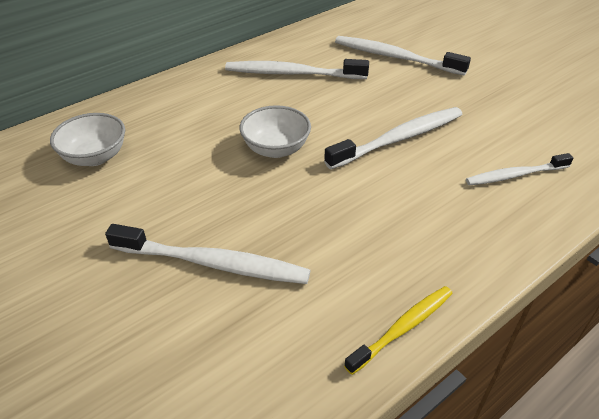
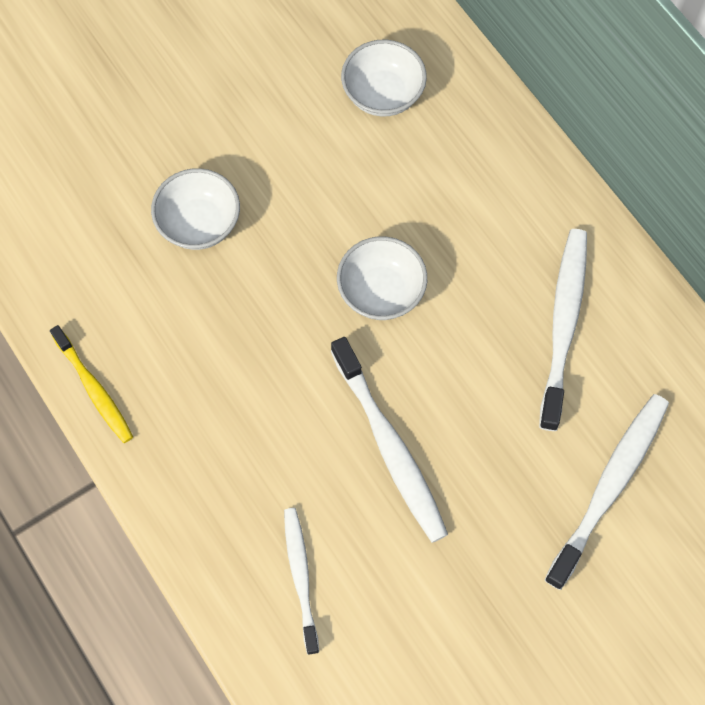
camera: 95 degrees right, 25 degrees up
white toothbrush [105,224,311,284] -> white bowl [151,168,240,250]

